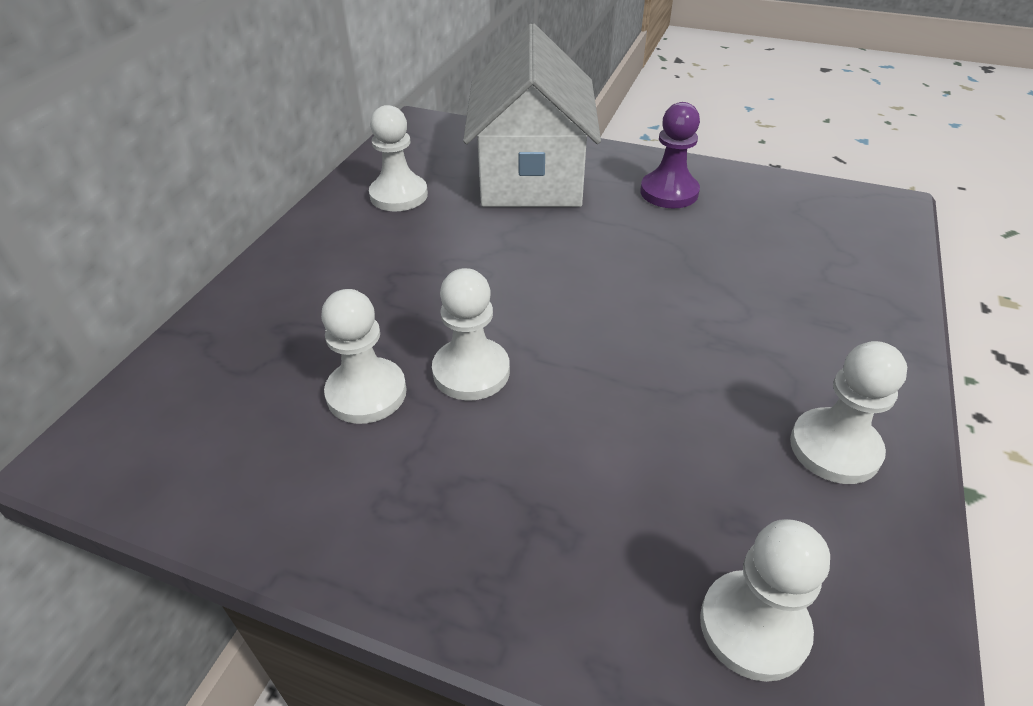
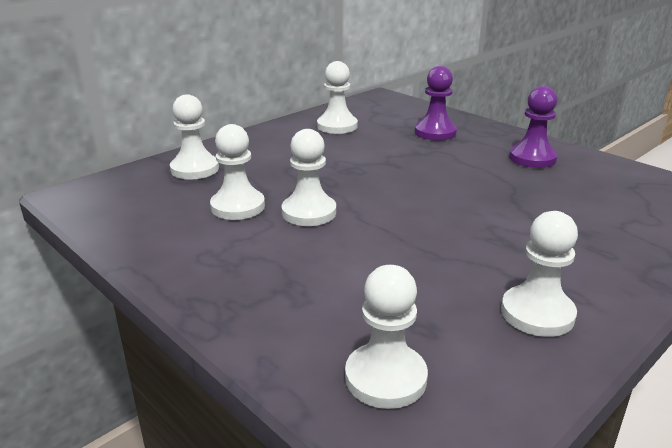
camera: 25 degrees right, 15 degrees down
white house [463,24,601,207] -> purple pawn [415,66,457,140]
none -> white pawn [170,94,219,180]

